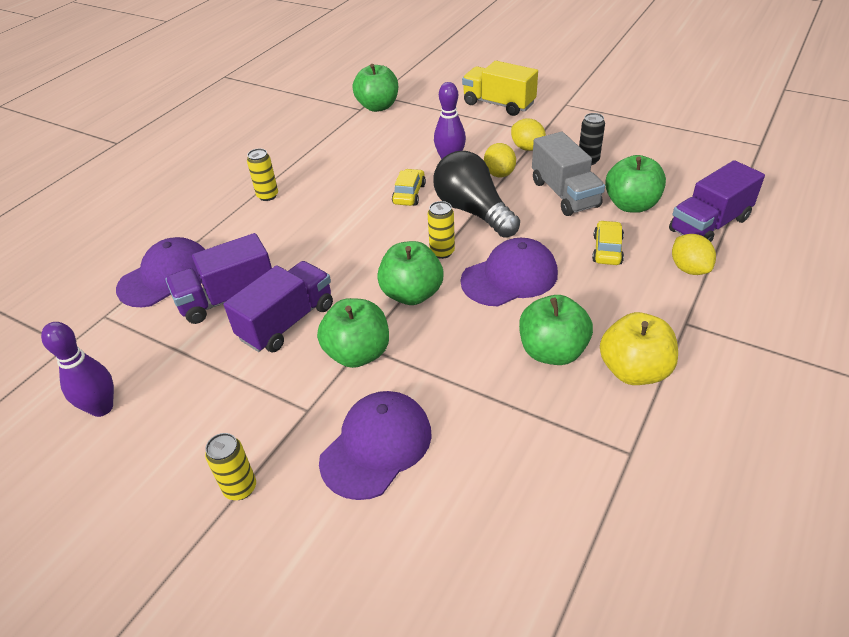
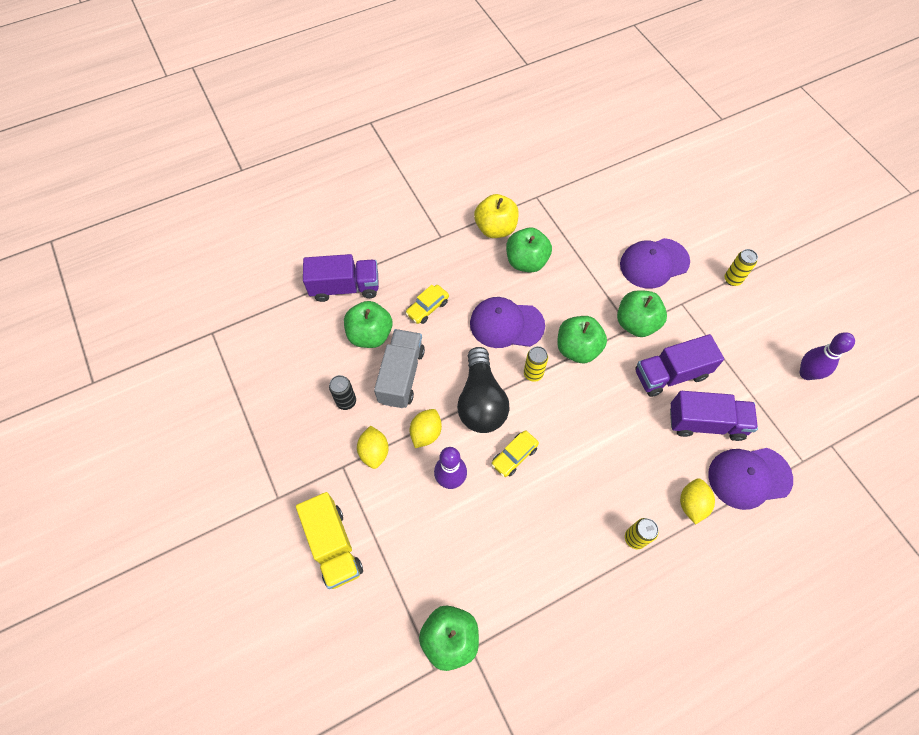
camera: 150 degrees left, 20 degrees up
yellow lemon [672,234,716,275] -> yellow lemon moved to [680,478,715,524]

